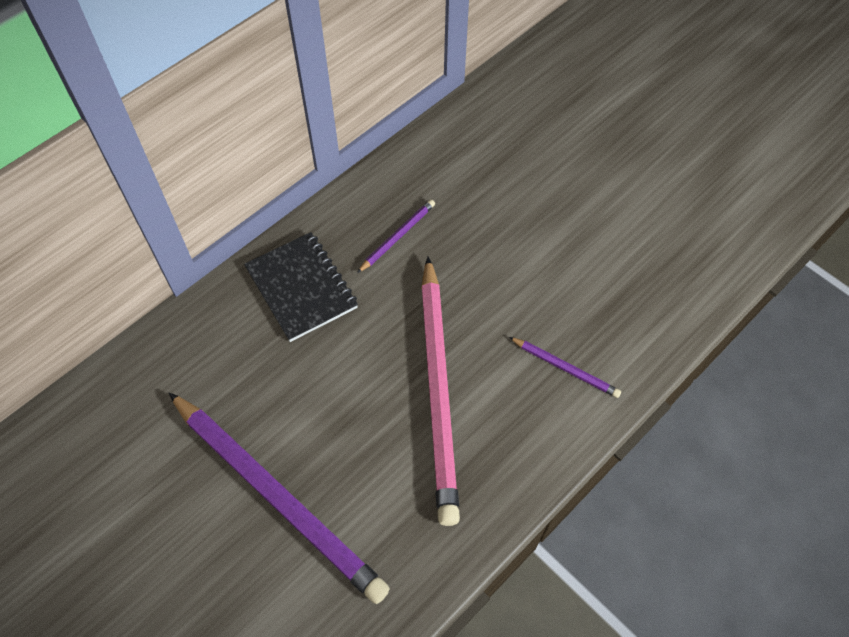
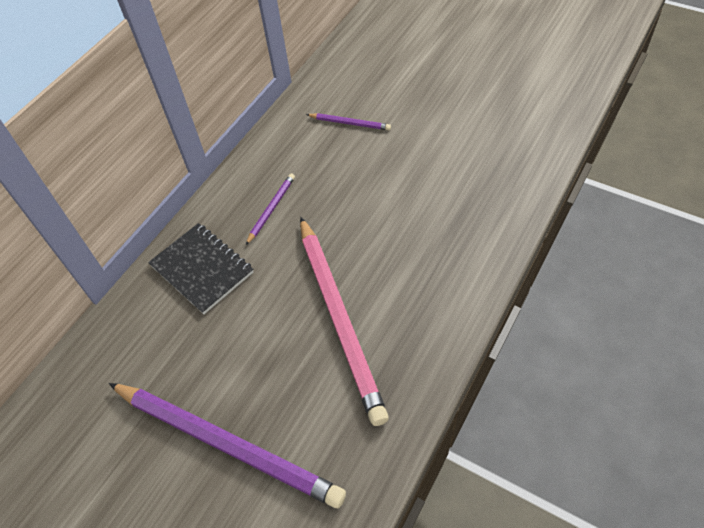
camera: 10 degrees left, 5 degrees down
purple pencil [509,337,621,398] -> purple pencil moved to [306,113,391,130]

